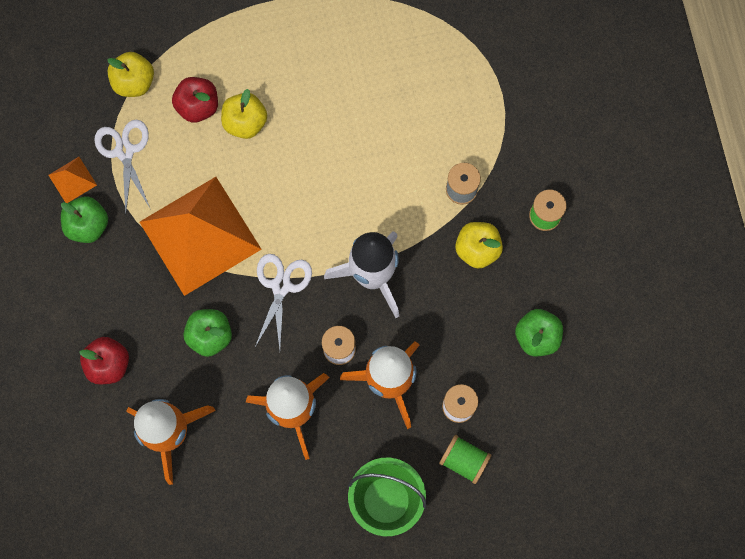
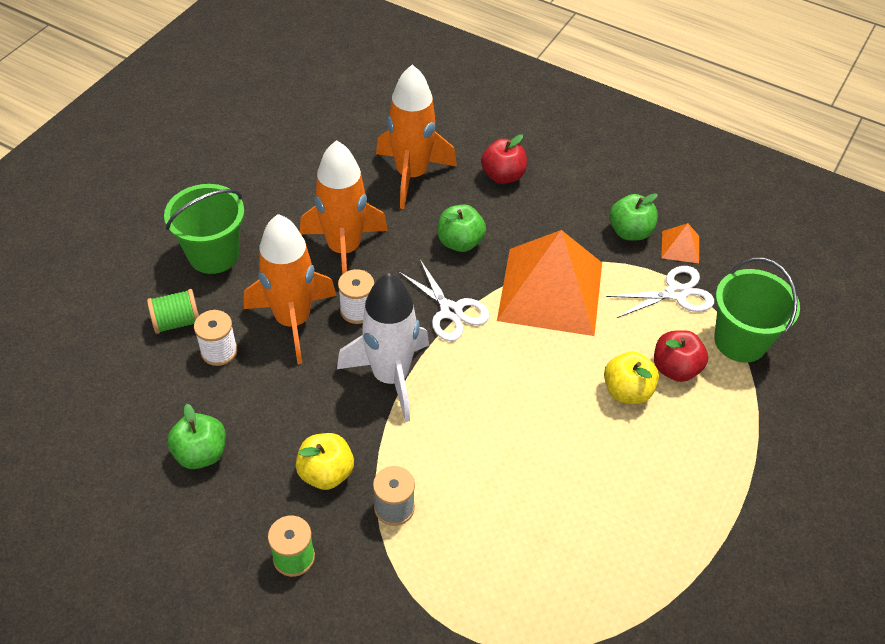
camera: 130 degrees right, 25 degrees down
white scissors [94,120,150,213] -> white scissors turned 45 degrees counterclockwise [606,266,714,318]
yellow apple [107,52,154,97] -> green bucket [714,257,800,363]

